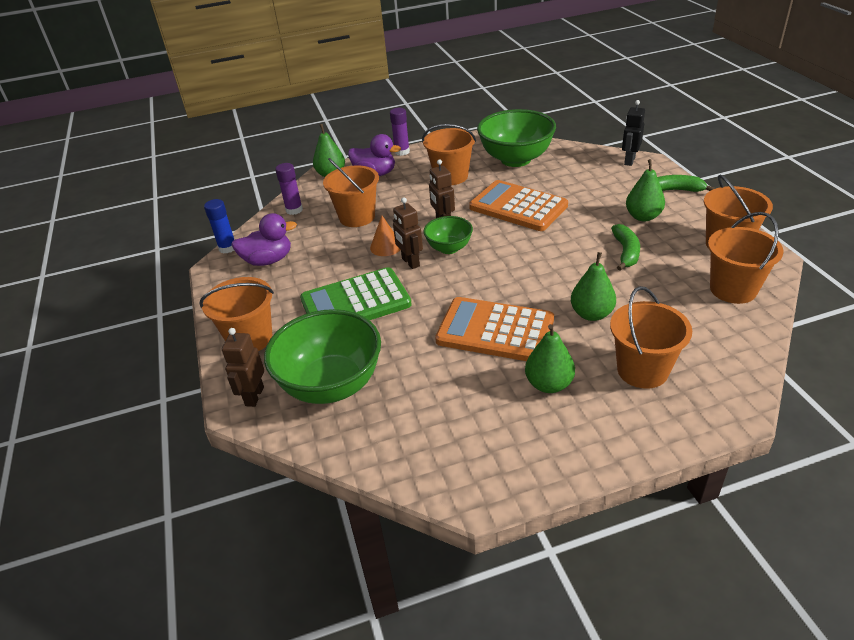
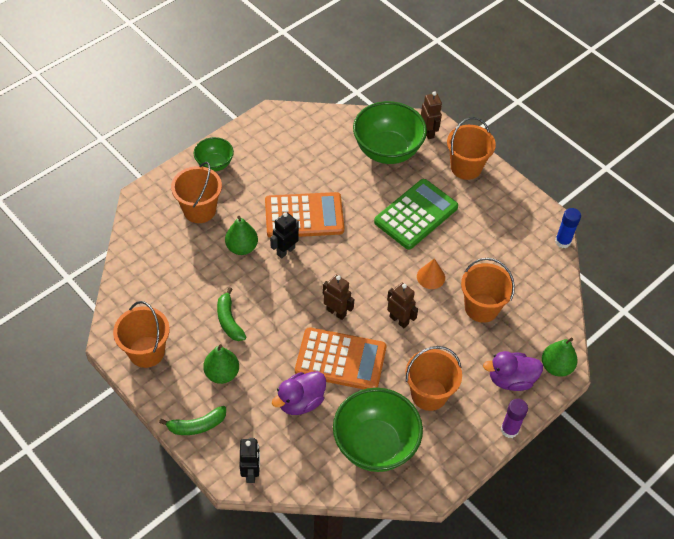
camera: 150 degrees right, 15 degrees up
purple duck [231,213,297,266] -> purple duck moved to [272,371,326,415]
purple glue stick [275,163,303,215] -> none
brown robot [393,197,423,269] -> brown robot moved to [323,274,354,320]
green bowl [423,216,473,254] -> green bowl moved to [194,137,234,171]
green pear [525,324,575,393] -> none
orange bucket [708,212,784,304] -> none
none -> black robot [270,212,299,259]

